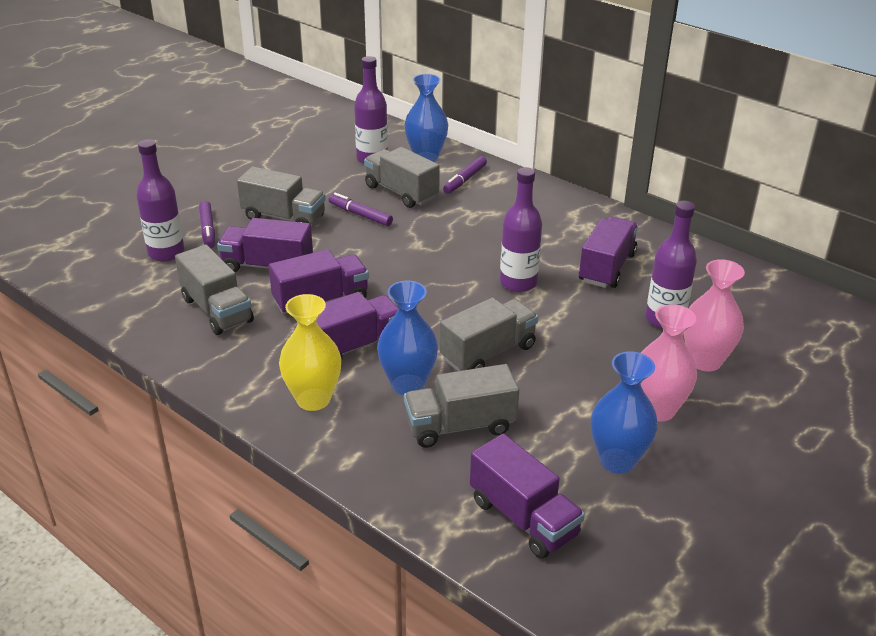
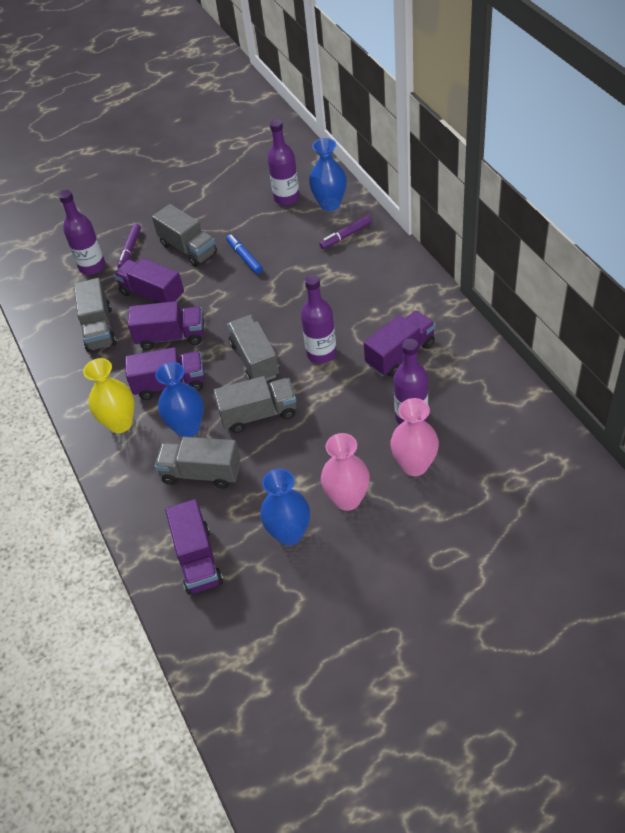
camera: 30 degrees right, 15 degrees up
purple marker [329,193,393,226] -> blue marker [226,234,263,274]
grey truck [364,147,440,208] -> grey truck moved to [227,315,279,381]

